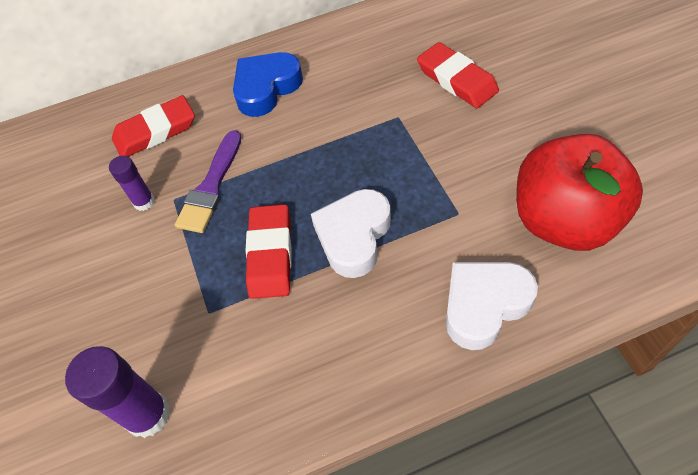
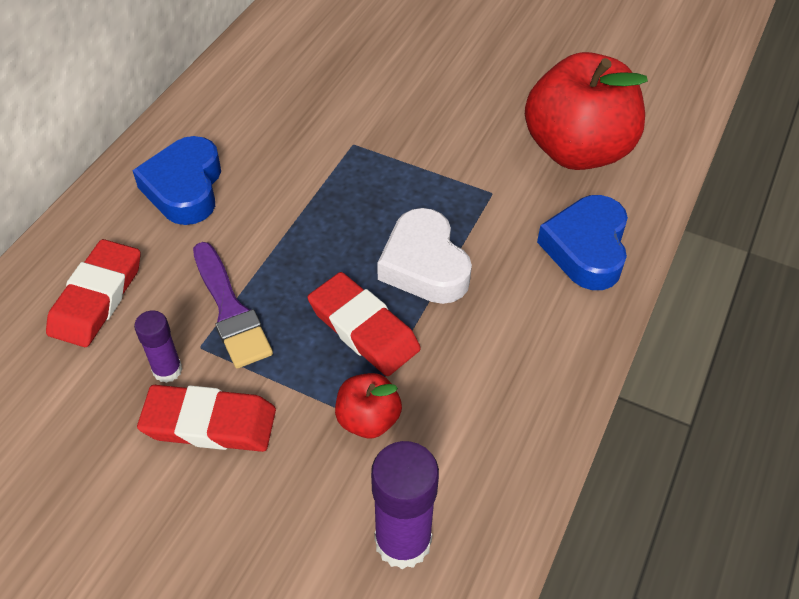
camera: 50 degrees left, 5 degrees down
red eraser [417,42,499,108] -> red eraser moved to [137,385,276,452]
white heart [446,262,538,350] -> blue heart [537,195,628,290]
none -> red apple [335,373,402,438]

